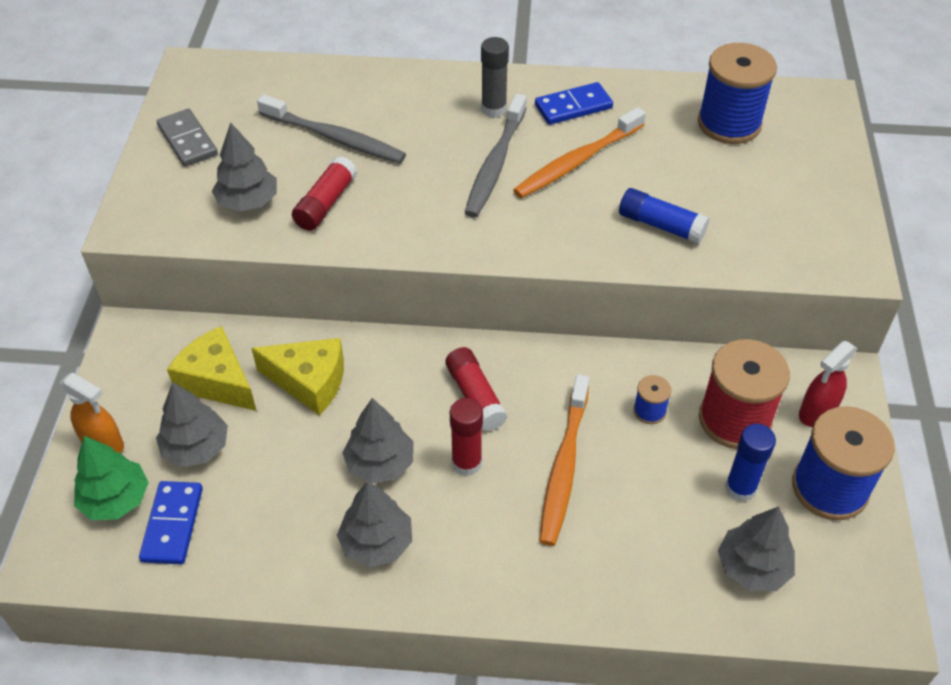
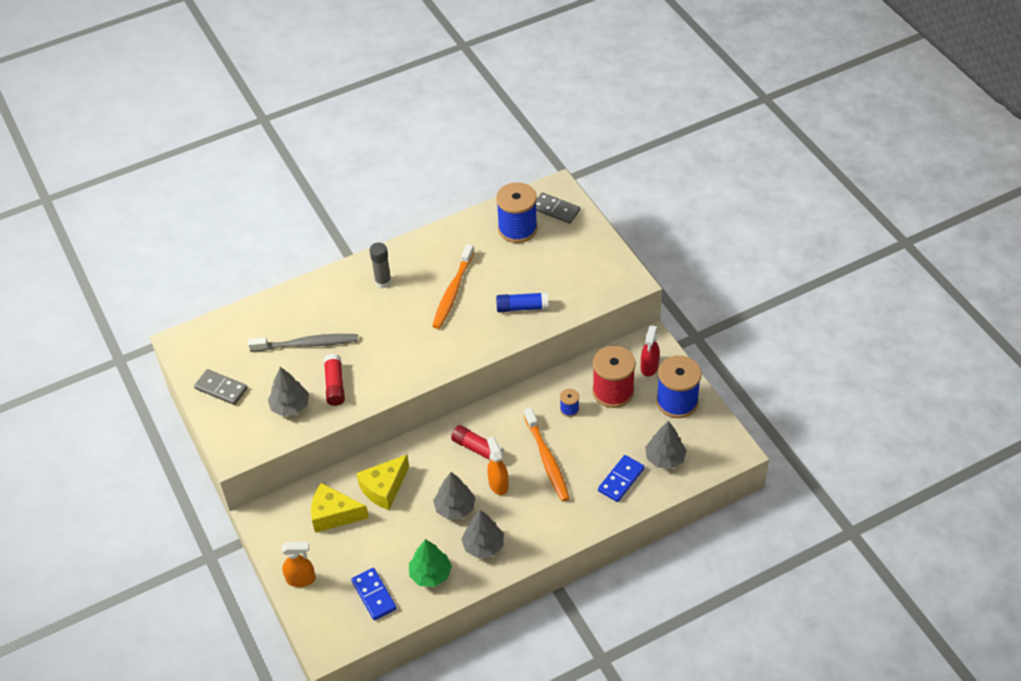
camera: 30 degrees left, 0 degrees up
green tree [74,436,149,520] -> green tree moved to [409,539,452,587]
grey tree [156,382,228,467] -> none
yellow cheese [251,338,344,415] -> yellow cheese turned 150 degrees clockwise [356,455,409,510]
red glue stick [450,398,483,476] -> orange spray bottle [487,437,509,495]
grey toothbrush [465,94,527,217] -> none
blue domino [535,82,613,125] -> blue domino moved to [598,455,645,502]
blue glue stick [725,424,776,502] -> none
none -> grey domino [536,193,580,224]

